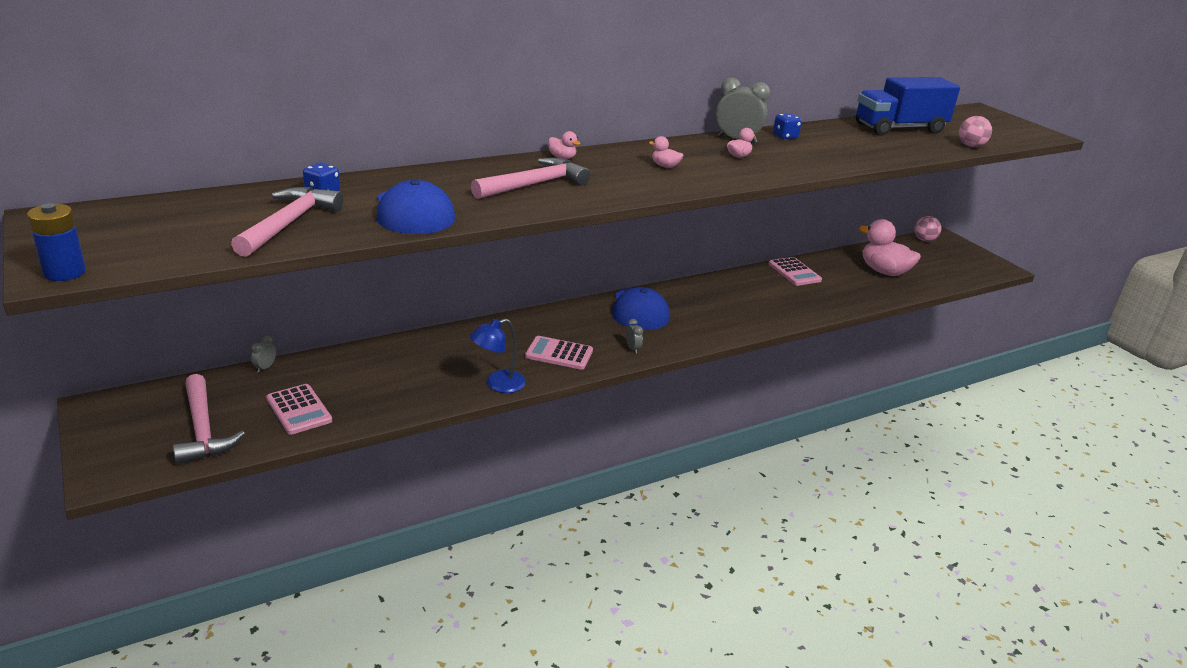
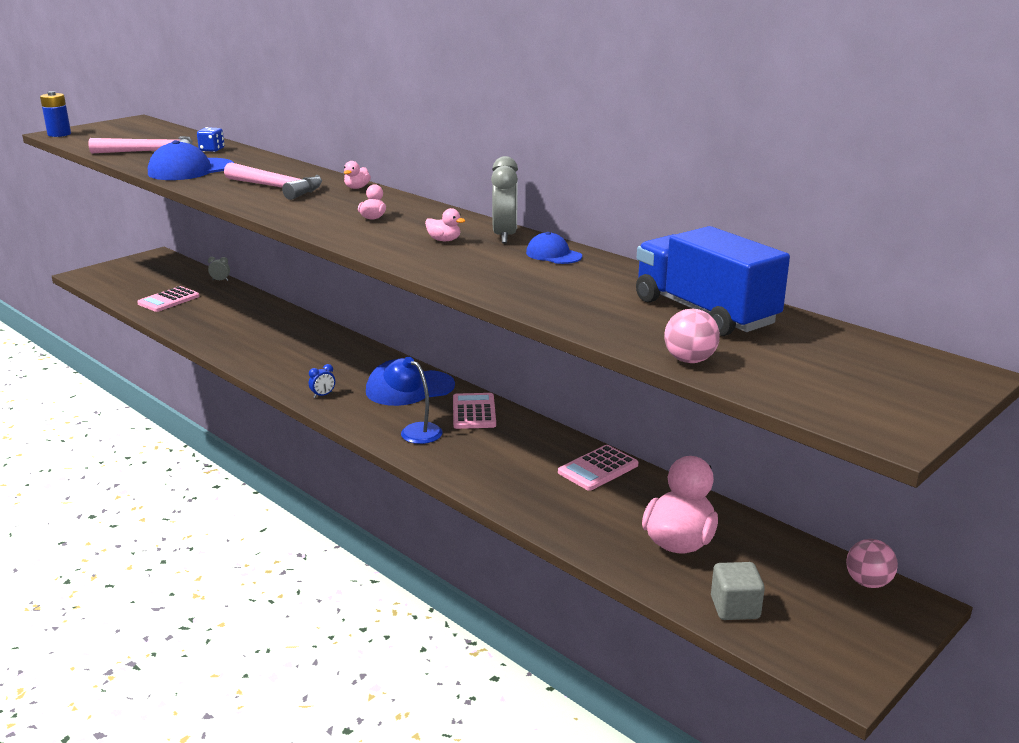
camera: 75 degrees right, 5 degrees down
pink hammer [173,374,245,465] -> none
blue lamp [470,319,526,393] -> blue lamp moved to [384,357,443,444]
pink calculator [525,336,593,370] -> pink calculator moved to [453,393,496,429]
grey clock [626,319,643,354] -> blue clock [309,364,335,398]
blue dice [773,113,802,139] -> blue cap [526,232,582,264]
none -> grey cube [711,562,765,620]

